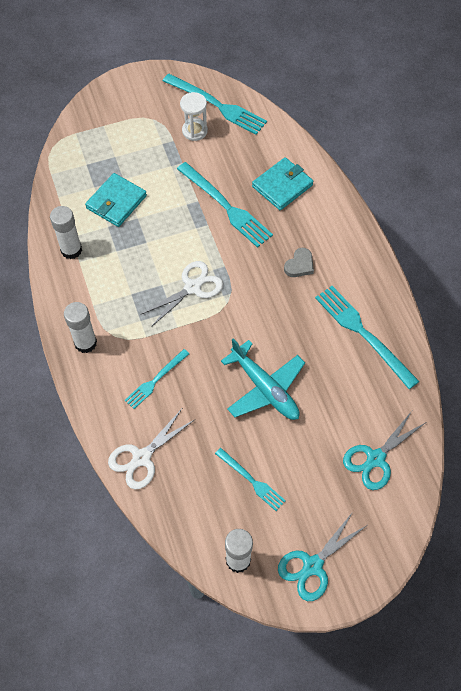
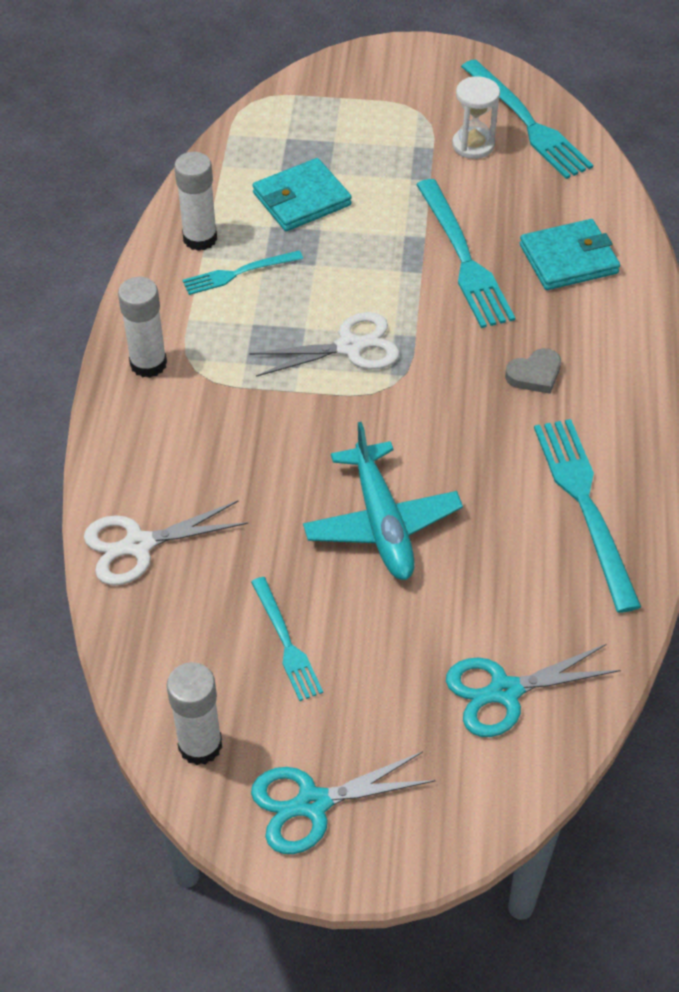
camera: 25 degrees right, 10 degrees down
turquoise fork [125,349,189,409] -> turquoise fork moved to [182,250,303,295]

